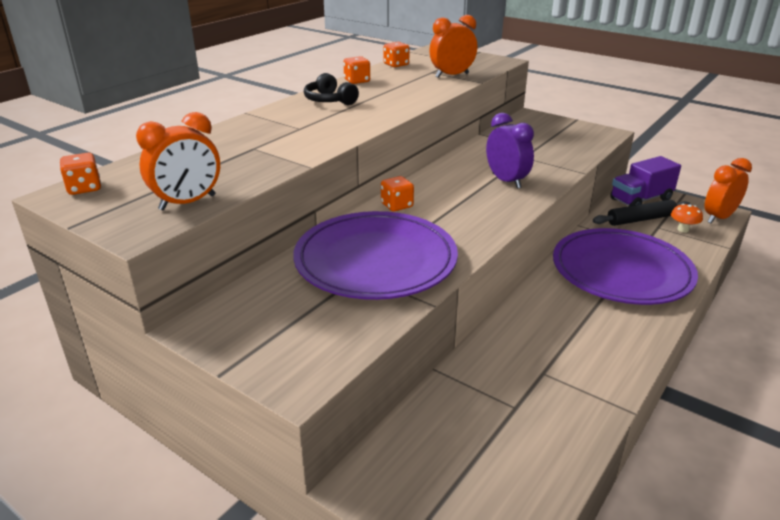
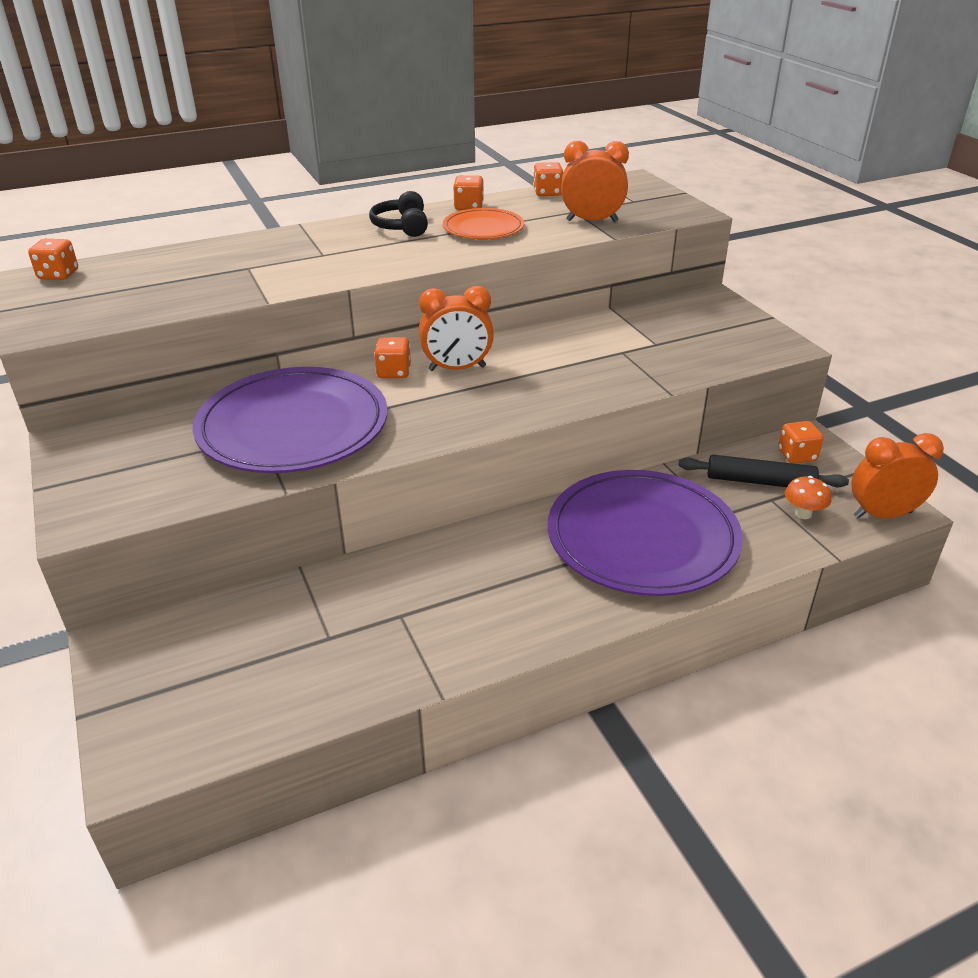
camera: 30 degrees right, 5 degrees up
orange clock [136,112,220,211] -> orange clock moved to [419,286,494,371]
purple clock [486,113,534,189] -> none
purple truck [610,156,681,206] -> orange dice [778,421,824,464]
none -> orange plate [443,208,524,239]

